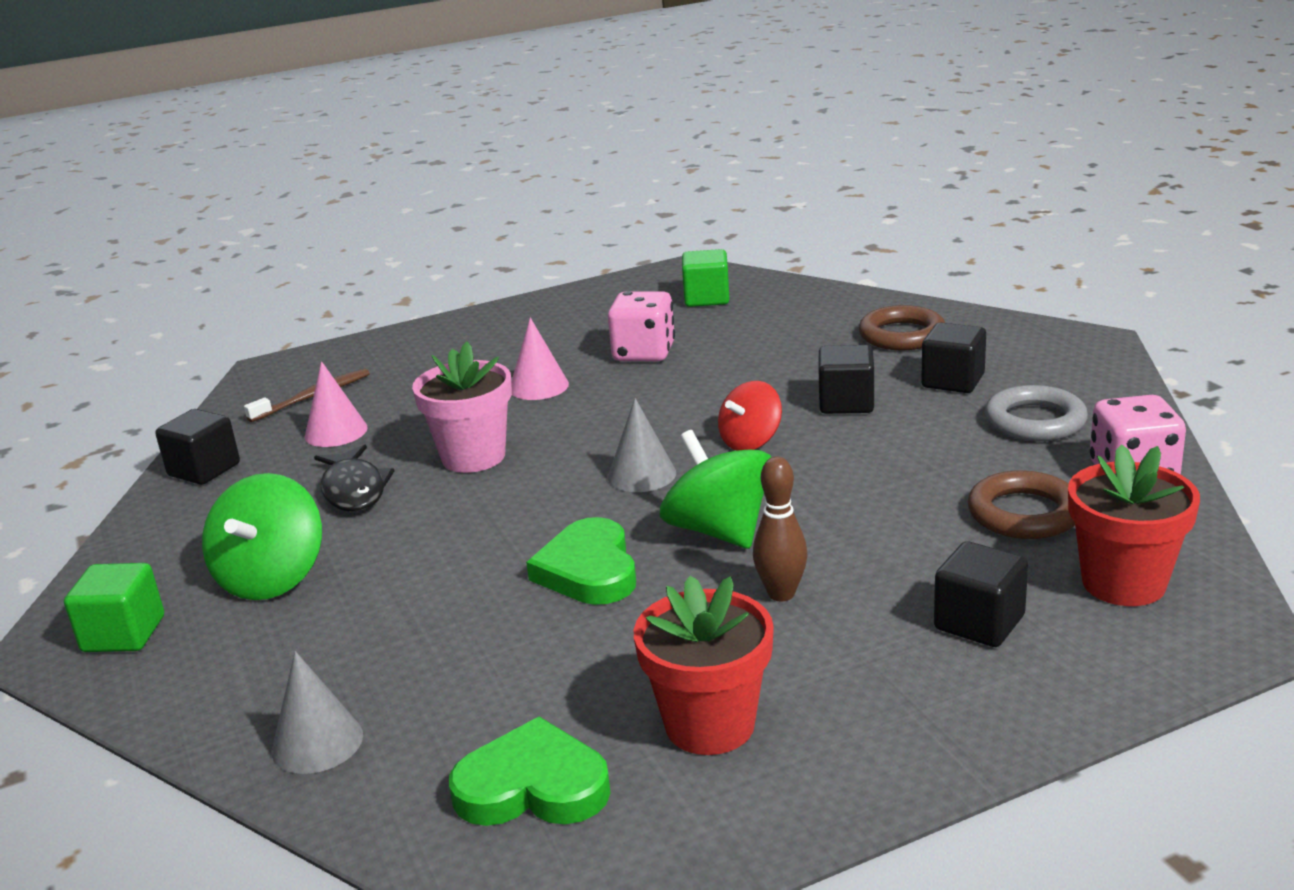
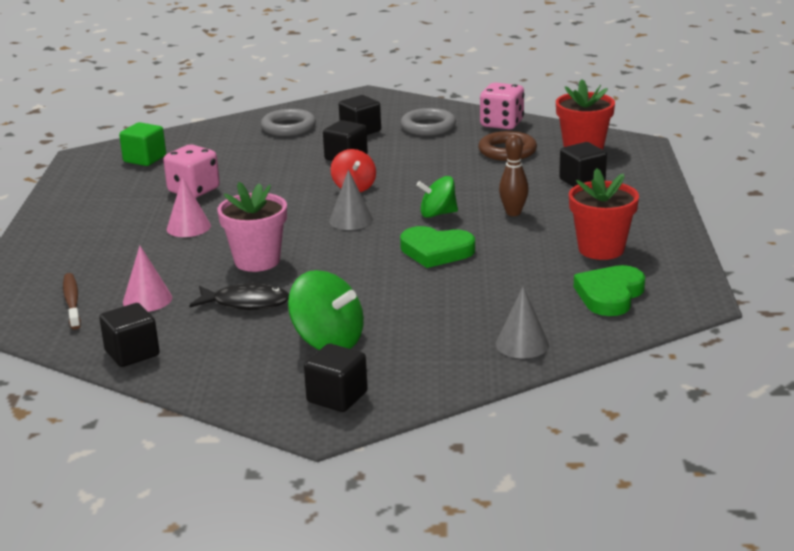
camera: 65 degrees left, 0 degrees up
green cube [64,563,164,652] -> black cube [304,344,368,412]
green spinning top [660,430,771,549] -> green spinning top [417,176,458,218], size x0.66
brown ring [859,305,945,350] -> grey ring [261,109,316,136]

